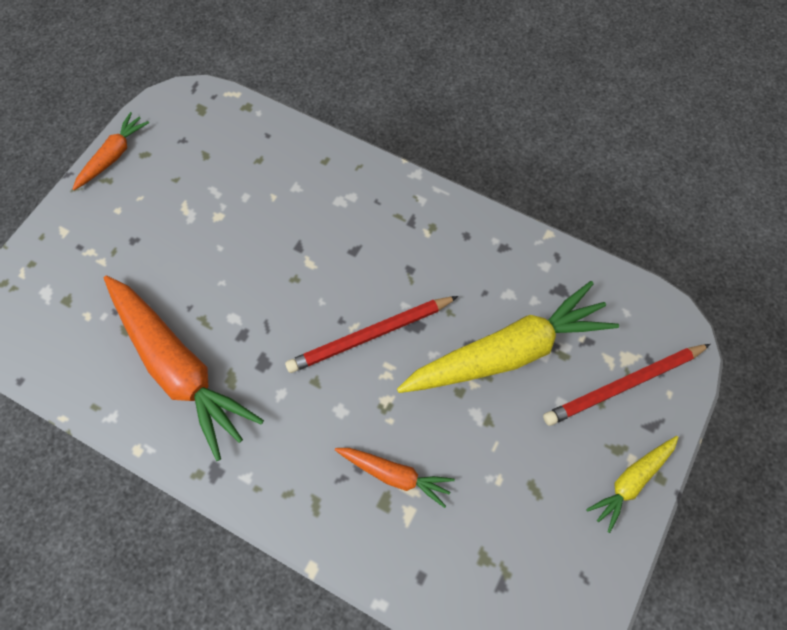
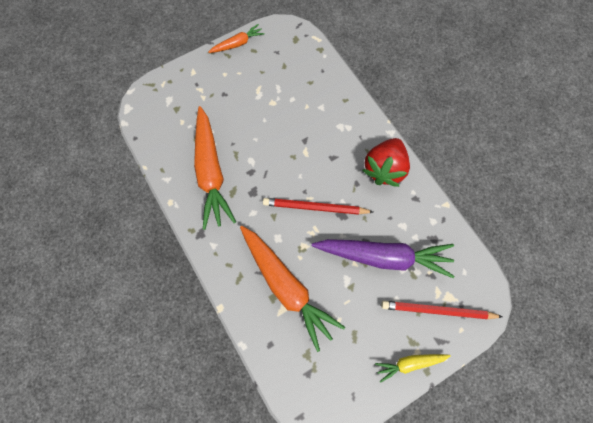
camera: 30 degrees right, 5 degrees up
orange carrot [335,448,455,508] -> orange carrot [240,226,345,352], size x1.99
yellow carrot [397,281,619,393] -> purple carrot [312,239,454,278]
none -> red strawberry [362,138,410,187]

